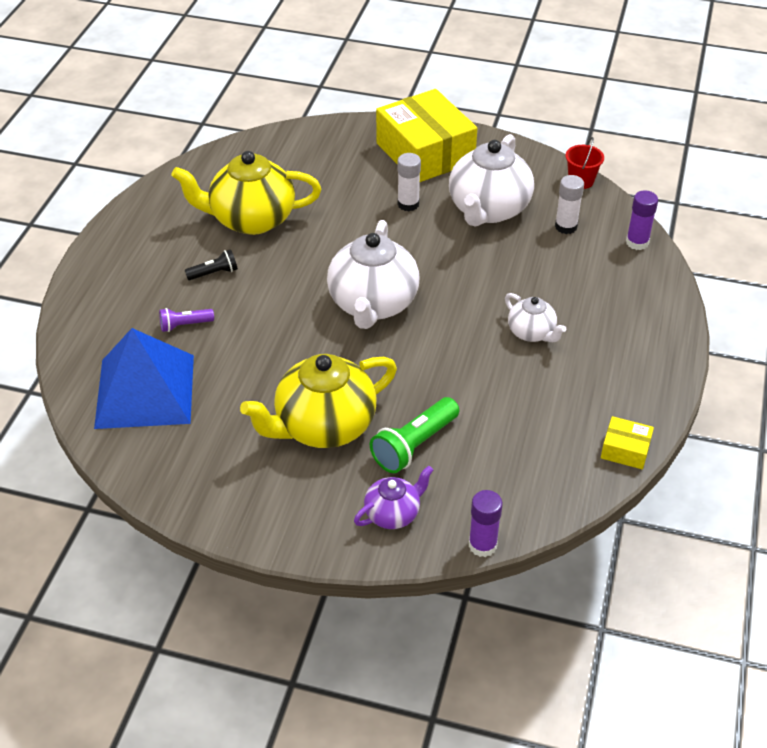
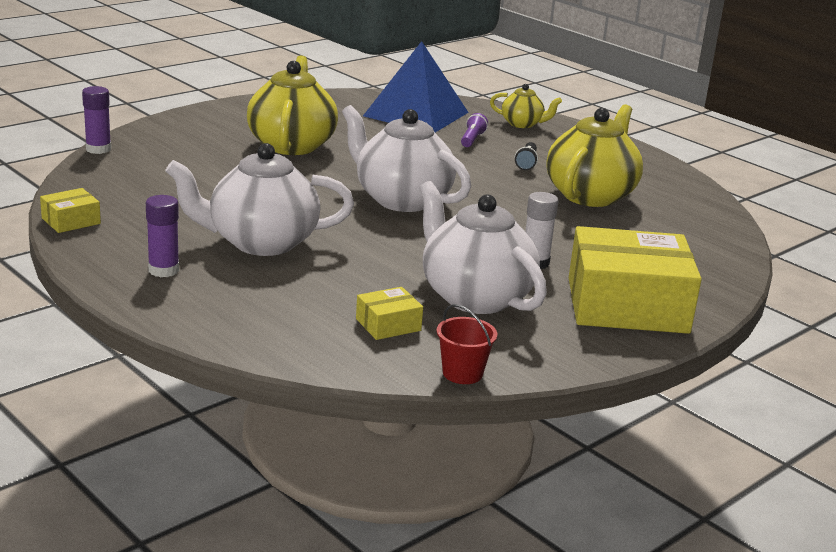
camera: 120 degrees right, 20 degrees down
purple teapot [354,466,433,529] -> none
green flashlight [370,397,459,473] -> none
white teapot [505,293,566,342] -> white teapot [165,143,354,256], size x1.92
white glue stick [555,175,584,234] -> yellow box [356,287,423,340]
purple glue stick [626,190,658,250] -> purple glue stick moved to [146,195,179,277]
none -> yellow teapot [490,84,562,128]

